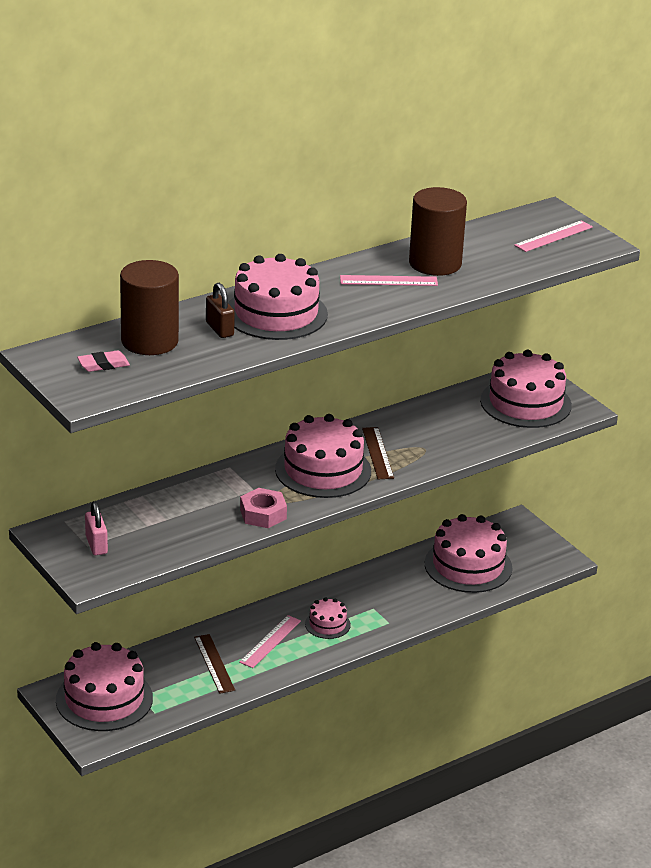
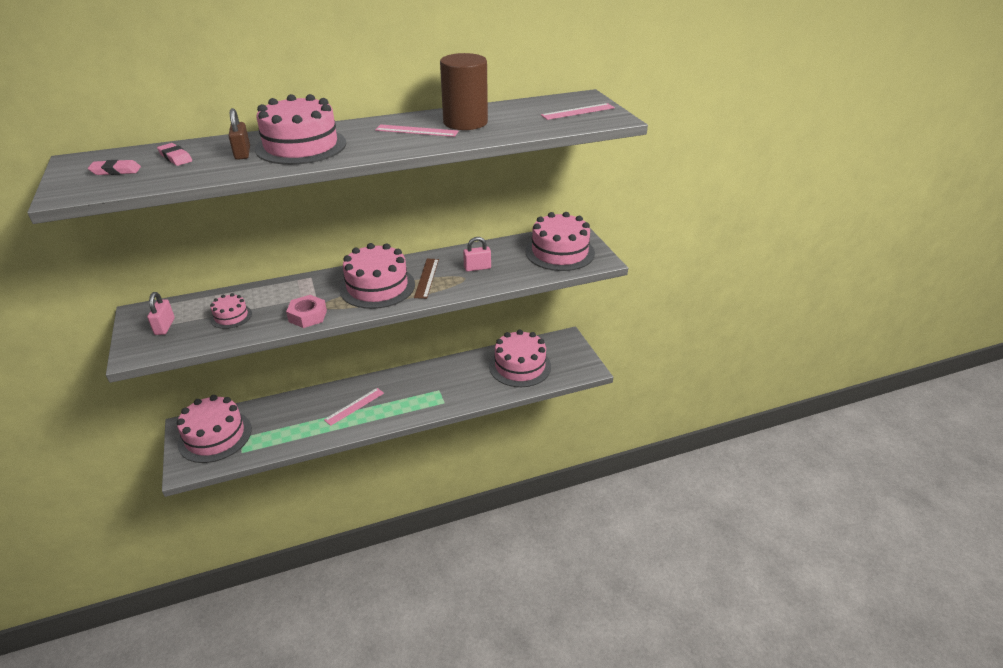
camera: 15 degrees right, 5 degrees up
brown cylinder [120,260,179,355] -> pink eraser [157,143,192,166]
brown ruler [194,634,235,694] -> none
pink cake [305,597,351,639] -> pink cake moved to [210,293,252,329]
none -> pink padlock [463,237,491,272]

